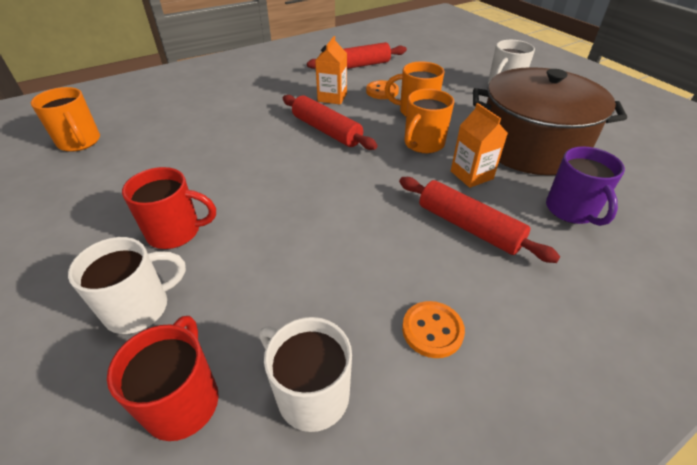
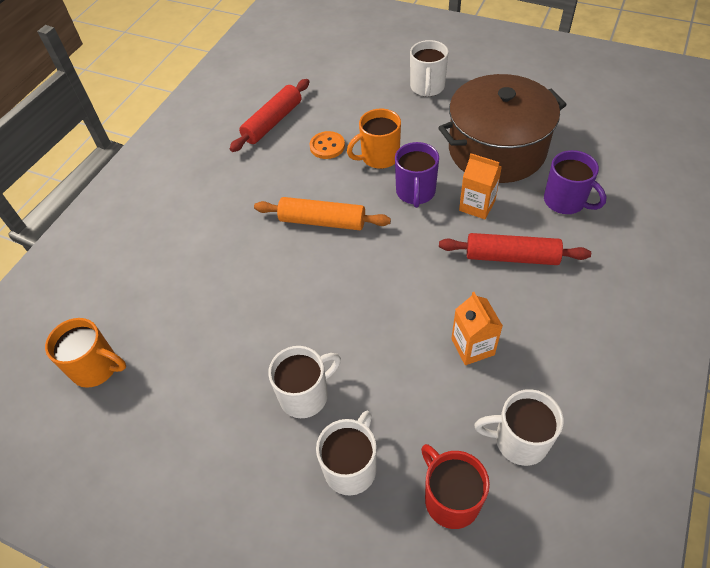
camera: 30 degrees left, 10 degrees up
red mug [122,167,216,249] -> white mug [268,346,341,418]
red rolling pin [283,95,378,150] -> orange rolling pin [254,197,391,230]
orange carton [315,36,347,105] -> orange carton moved to [451,292,503,365]
orange button [402,301,465,358] -> none
orange mug [405,89,454,153] -> purple mug [395,142,439,208]

